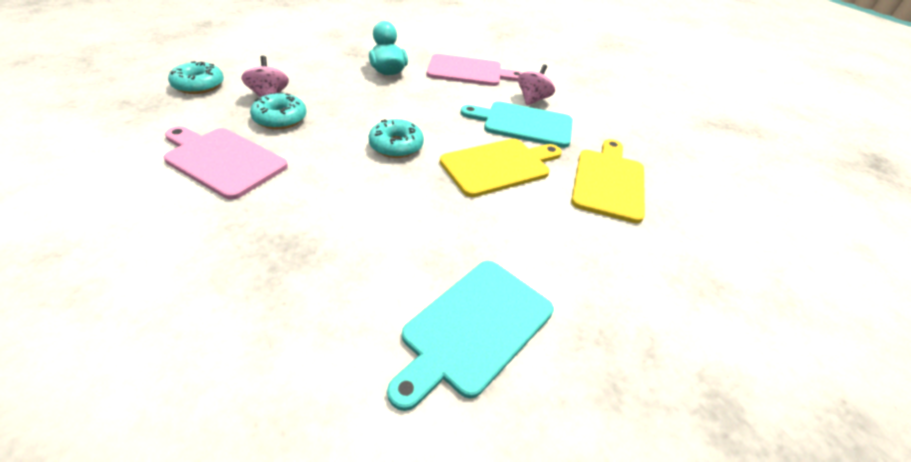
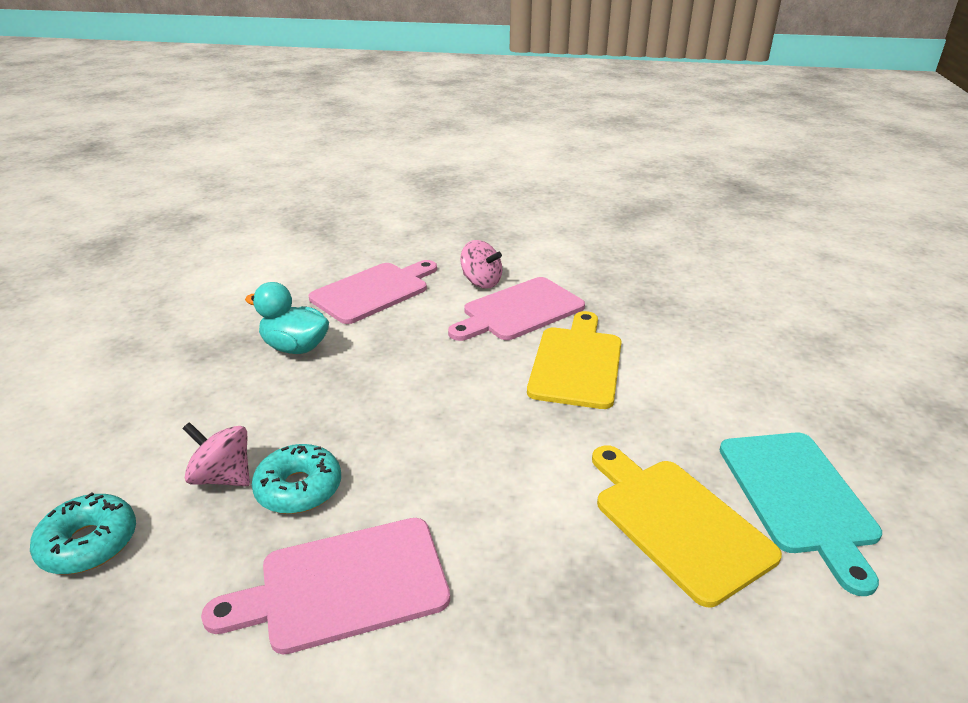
camera: 45 degrees left, 10 degrees down
turquoise donut [369,119,424,158] -> none
turquoise cutting board [460,101,573,148] -> pink cutting board [448,277,585,341]
pink spinning top [518,64,555,106] -> pink spinning top turned 150 degrees clockwise [460,240,502,289]
yellow cutting board [571,139,645,223] -> yellow cutting board moved to [592,445,782,607]

